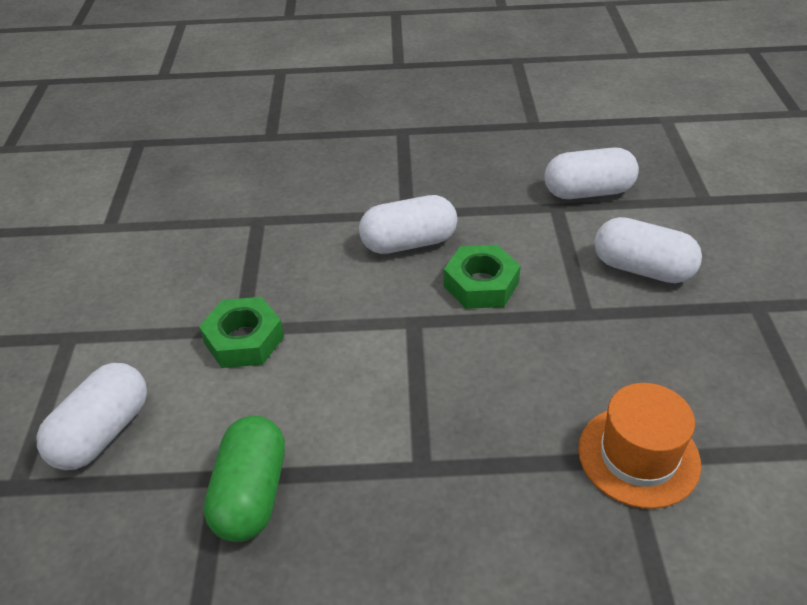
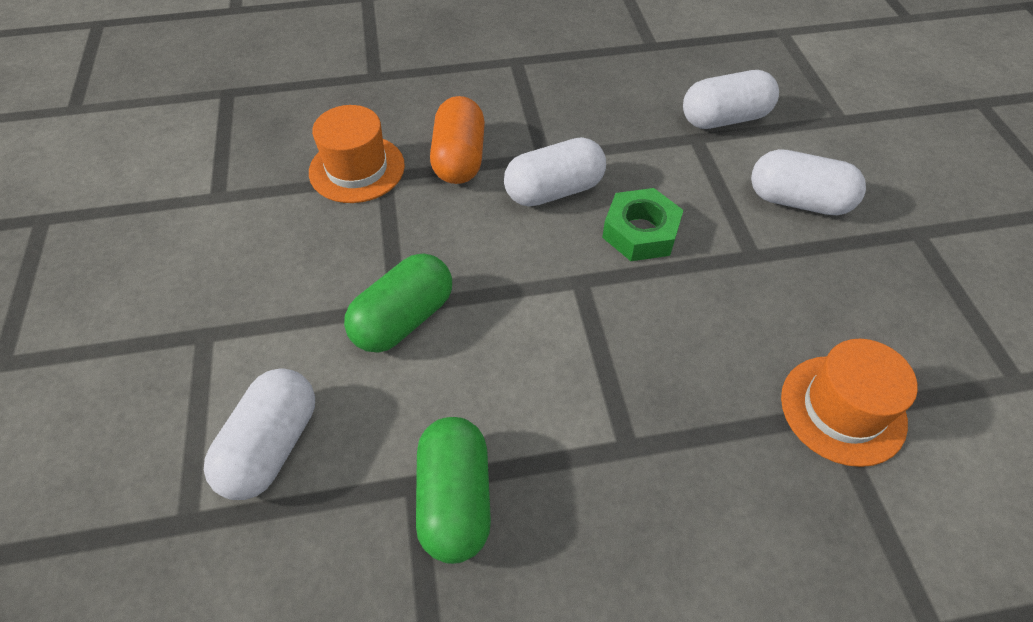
camera: 10 degrees left, 10 degrees up
green nut [199,297,284,368] -> green capsule [344,253,452,353]
none -> orange hat [309,105,405,203]
none -> orange capsule [430,96,485,184]

